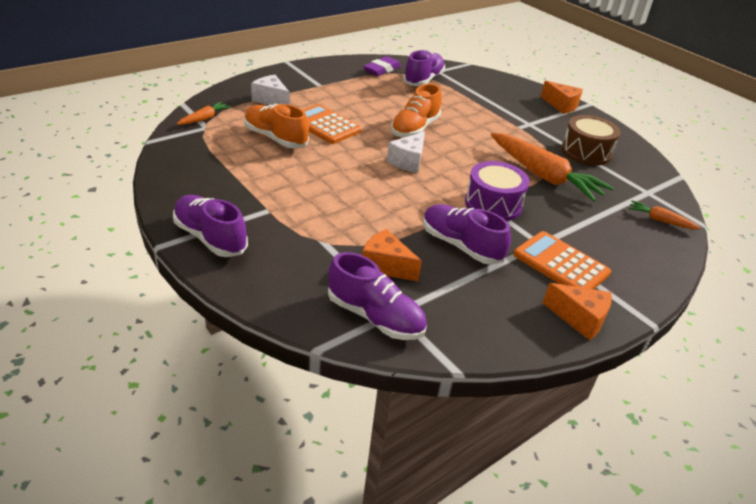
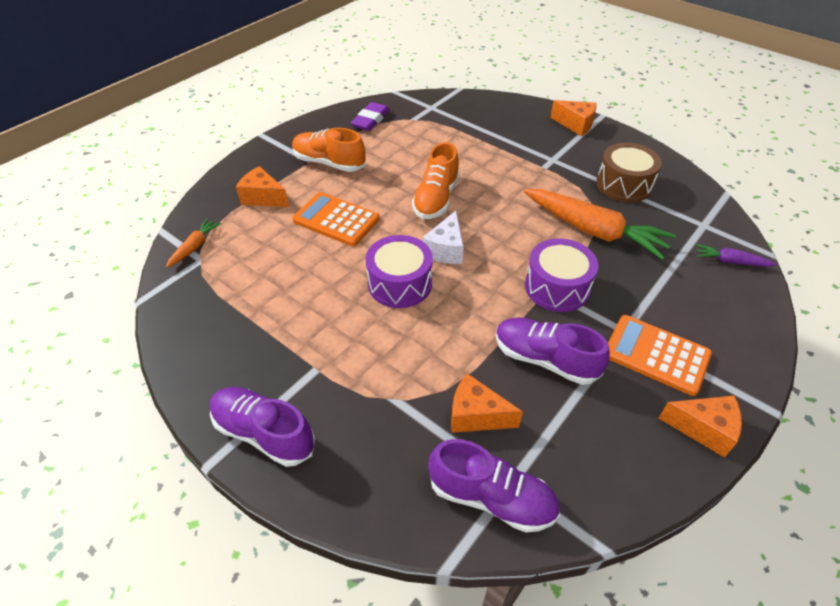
camera: 10 degrees left, 10 degrees up
orange shoe [244,104,309,148] -> orange shoe moved to [292,128,365,172]
white cheese [251,75,290,105] -> orange cheese [236,166,289,207]
purple shoe [403,50,445,86] -> none
orange carrot [628,200,701,229] -> purple carrot [696,244,777,267]
none -> purple drum [366,235,433,308]

